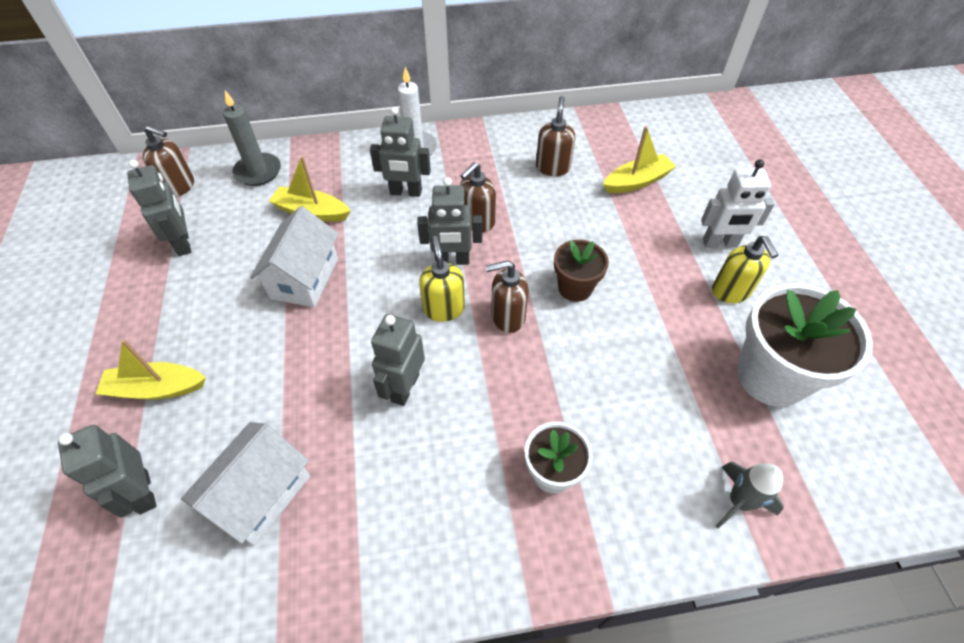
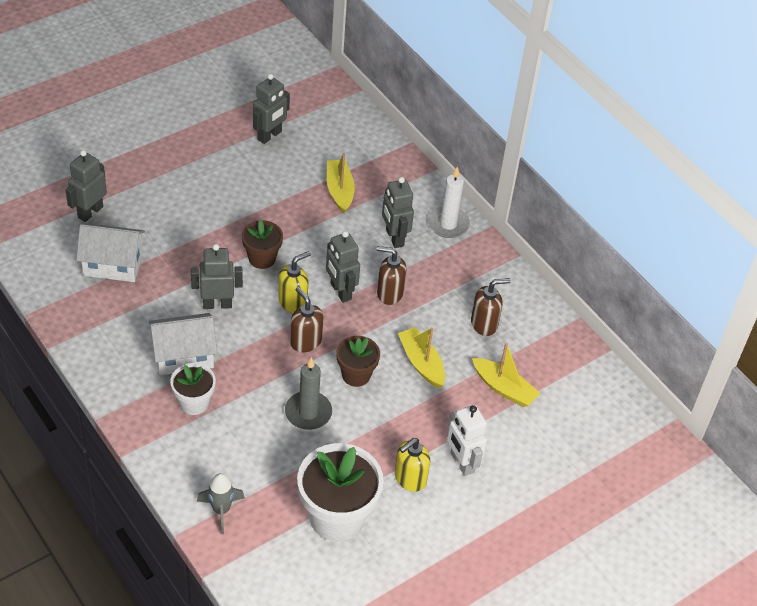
camera: 60 degrees right, 5 degrees down
yellow boat [96,339,206,400] -> yellow boat moved to [398,327,445,388]
brown soap dispenser [143,125,194,197] -> none
grey candle [223,91,281,186] -> grey candle moved to [285,357,332,430]
white house [250,206,339,307] -> white house moved to [149,313,217,375]
none -> brown flower pot [242,219,283,269]

